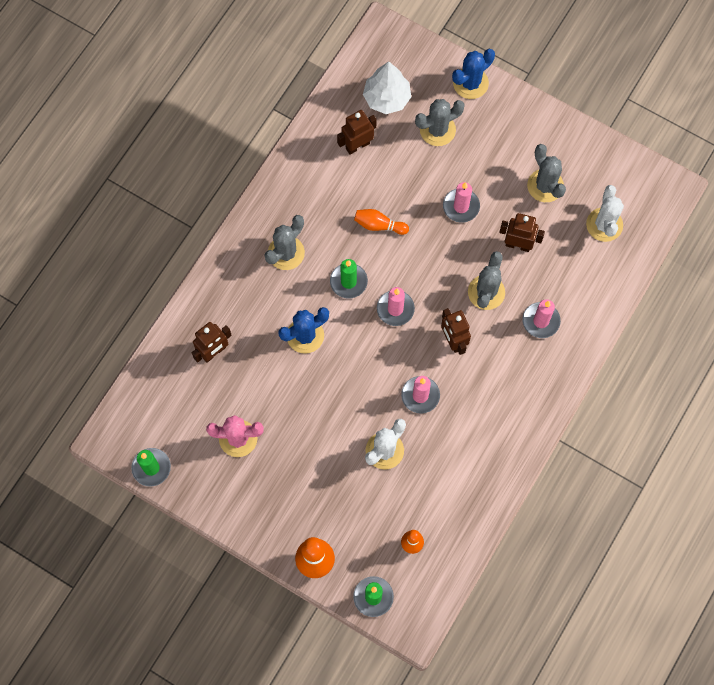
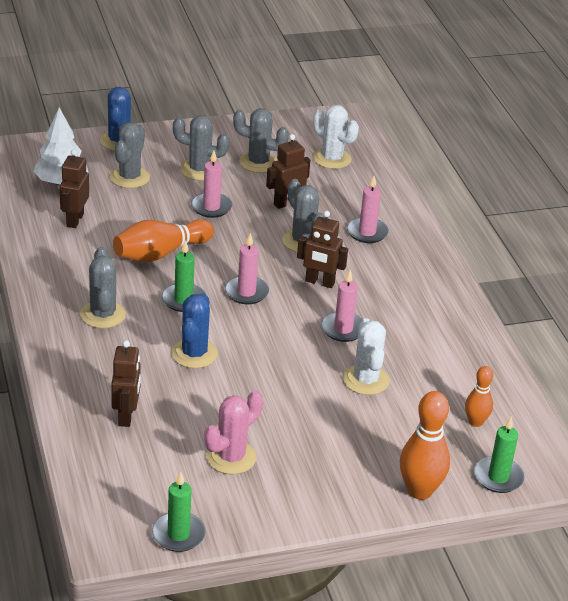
camera: 50 degrees left, 35 degrees down
orange bowling pin [354,209,409,235] -> orange bowling pin [113,219,214,262], size x1.70
none -> grey cactus [173,115,230,181]

